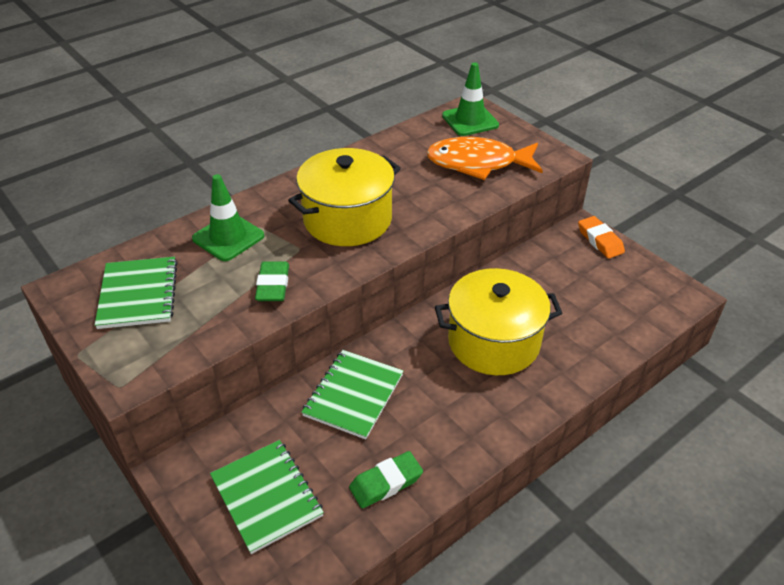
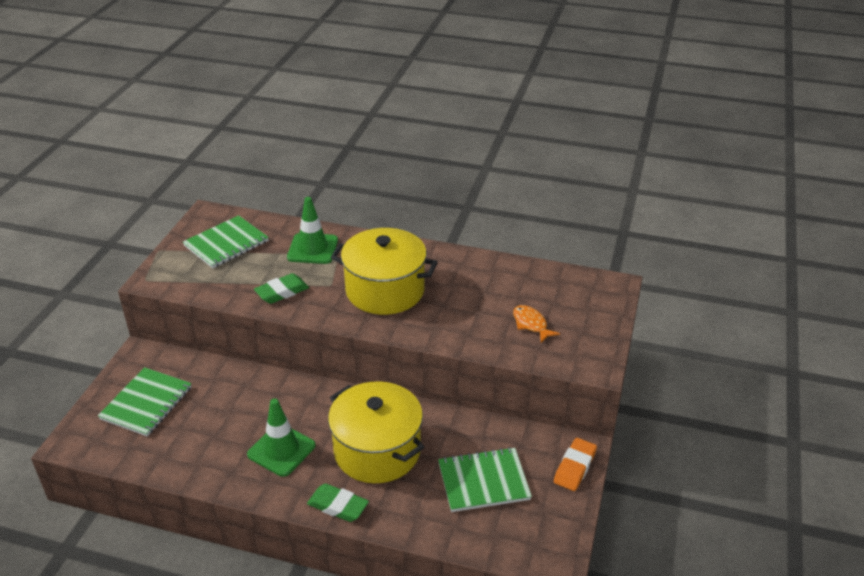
camera: 55 degrees right, 5 degrees down
green notebook [301,350,403,440] -> green notebook moved to [438,447,532,512]
green eraser [349,451,423,508] -> green eraser moved to [307,483,369,522]
orange fish [426,137,543,180] -> orange fish [513,305,560,343], size x0.48
green traffic cone [442,62,499,136] -> green traffic cone moved to [247,398,315,477]

